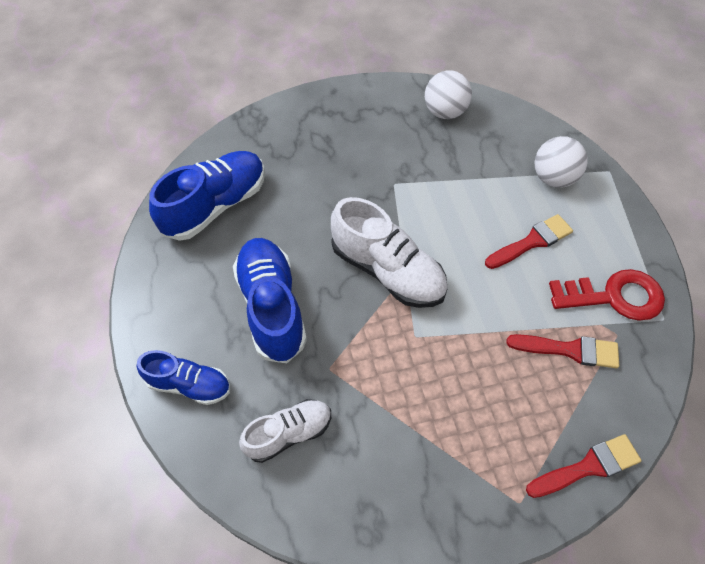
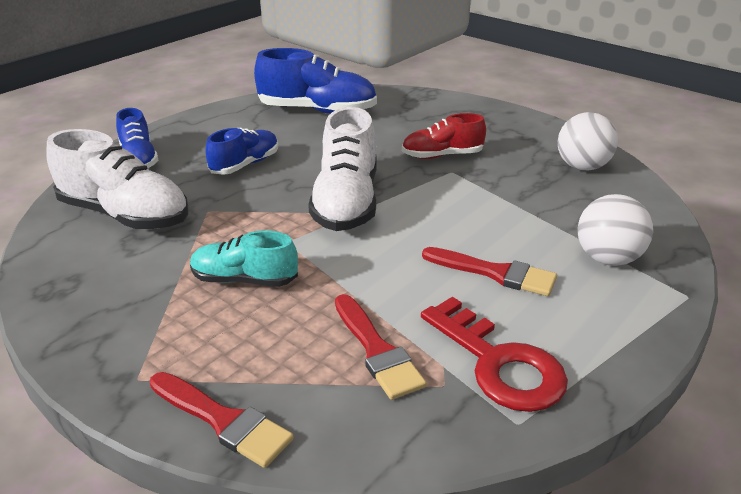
camera: 55 degrees right, 25 degrees down
blue shoe [233,238,307,363] -> blue shoe [205,128,278,175], size x0.61
white shoe [239,399,331,463] -> white shoe [46,129,188,229], size x1.64
none -> turquoise shoe [190,230,298,287]
none -> red shoe [402,113,486,159]

